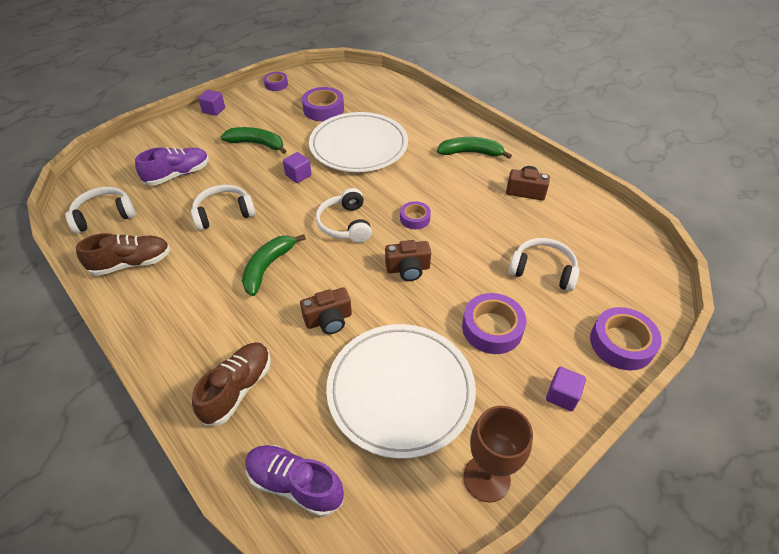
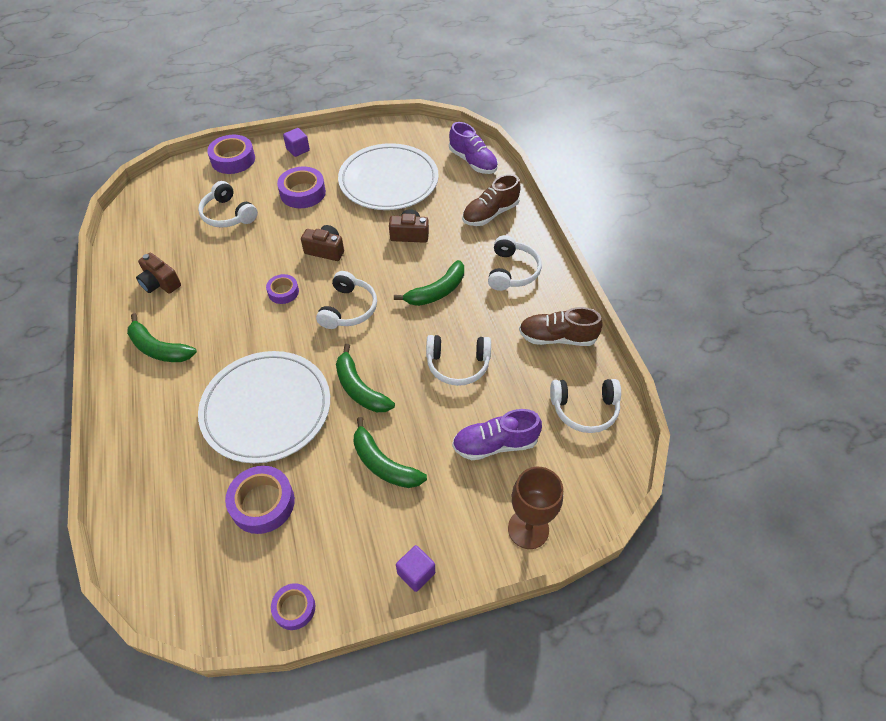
camera: 155 degrees left, 5 degrees up
purple cube [283,152,312,183] -> green banana [336,344,395,412]
brown goblet [464,406,533,502] -> brown goblet moved to [508,467,563,549]
none -> white headphones [488,235,542,291]

